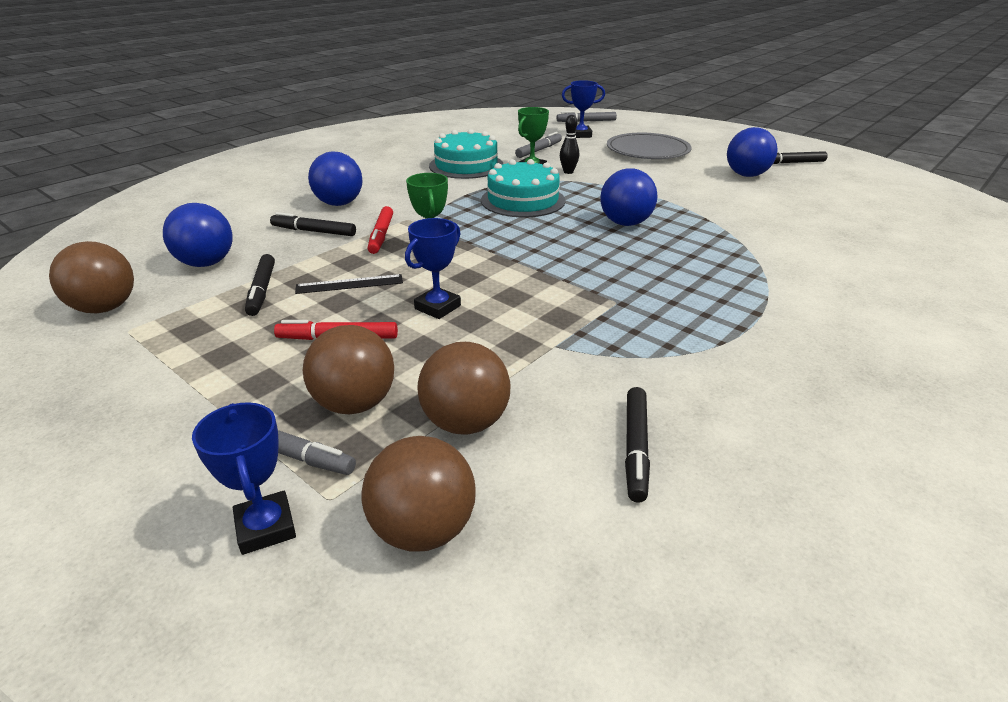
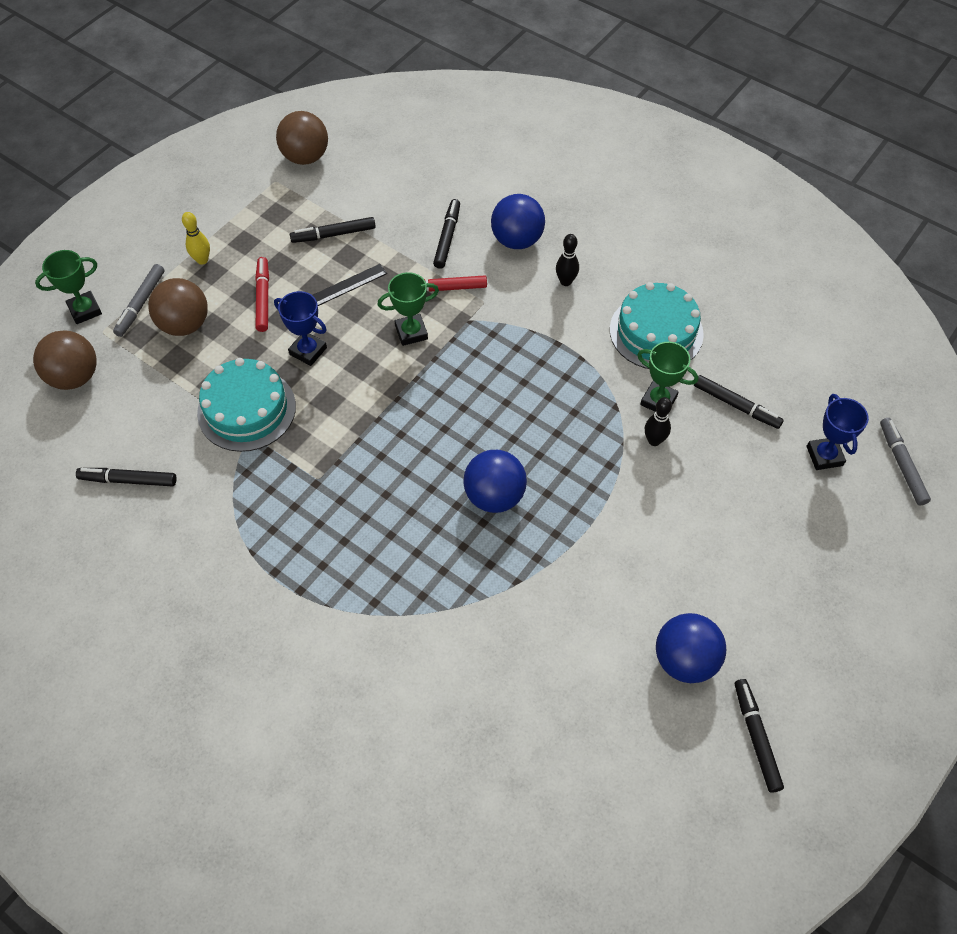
camera: 85 degrees right, 25 degrees up
blue ball [163,203,233,267] -> none
blue trophy [192,402,296,555] -> green trophy [35,250,102,324]
black ruler [295,274,403,294] -> black ruler turned 75 degrees clockwise [313,264,387,306]
brown ball [417,342,510,435] -> none
turquoise cake [481,159,565,217] -> turquoise cake moved to [197,358,296,452]
grey marker [515,132,562,158] -> black marker [694,375,784,429]
grey plate [607,133,692,159] -> none
none -> yellow bowling pin [182,212,210,265]
none -> black bowling pin [556,234,579,286]

